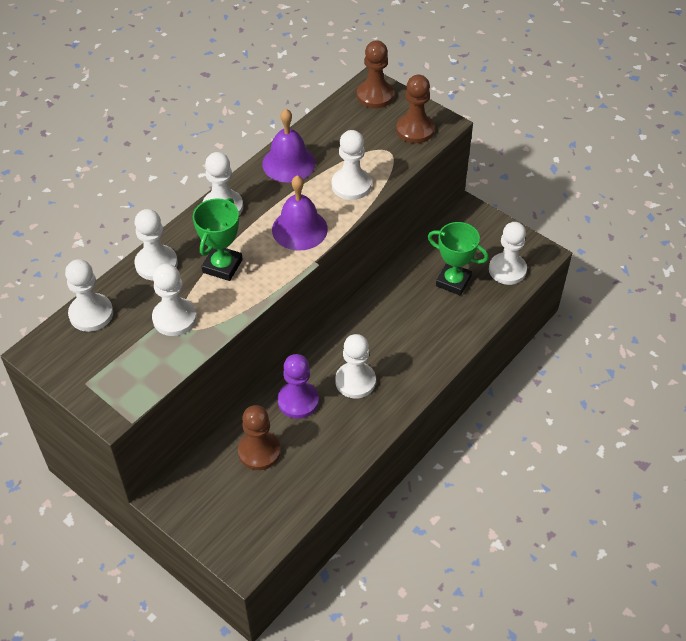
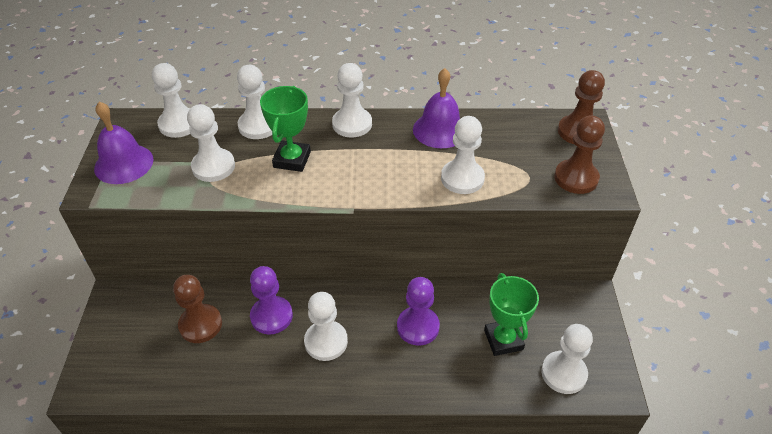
camera: 50 degrees right, 5 degrees down
green trophy [193,198,243,281] -> green trophy turned 60 degrees counterclockwise [260,86,311,172]
purple bell [272,175,328,251] -> purple bell moved to [94,101,153,184]
none -> purple pawn [397,277,440,346]

